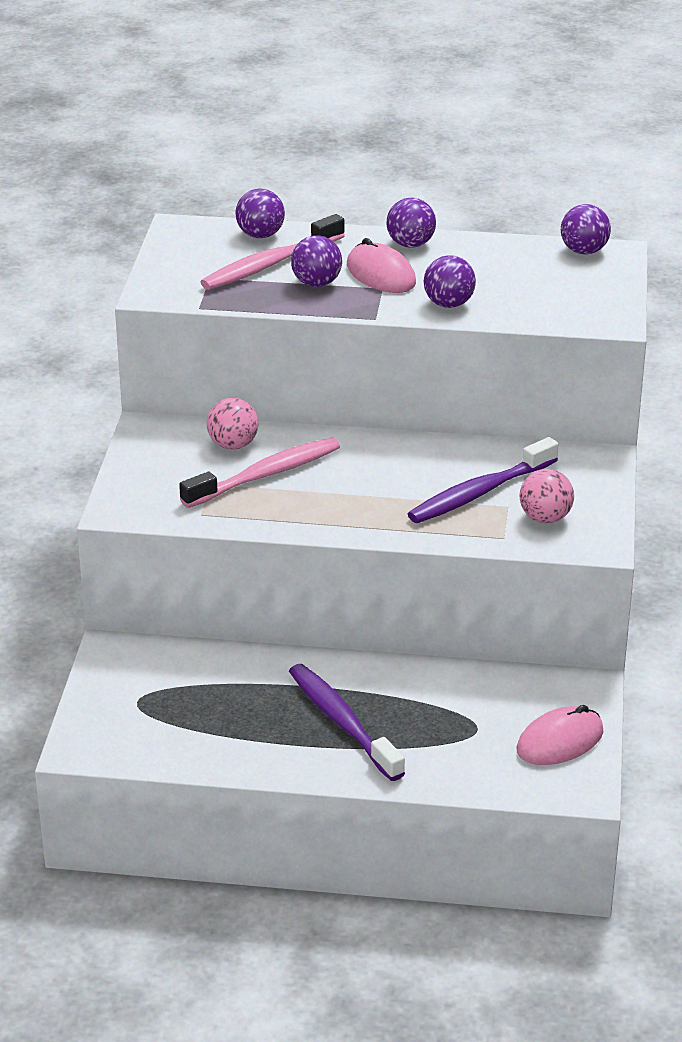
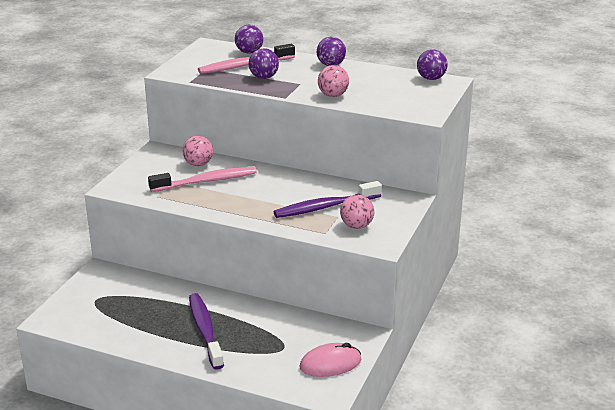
camera: 15 degrees right, 5 degrees down
pink mouse [347,238,416,293] -> none
purple ball [424,255,476,308] -> pink ball [318,65,349,97]

